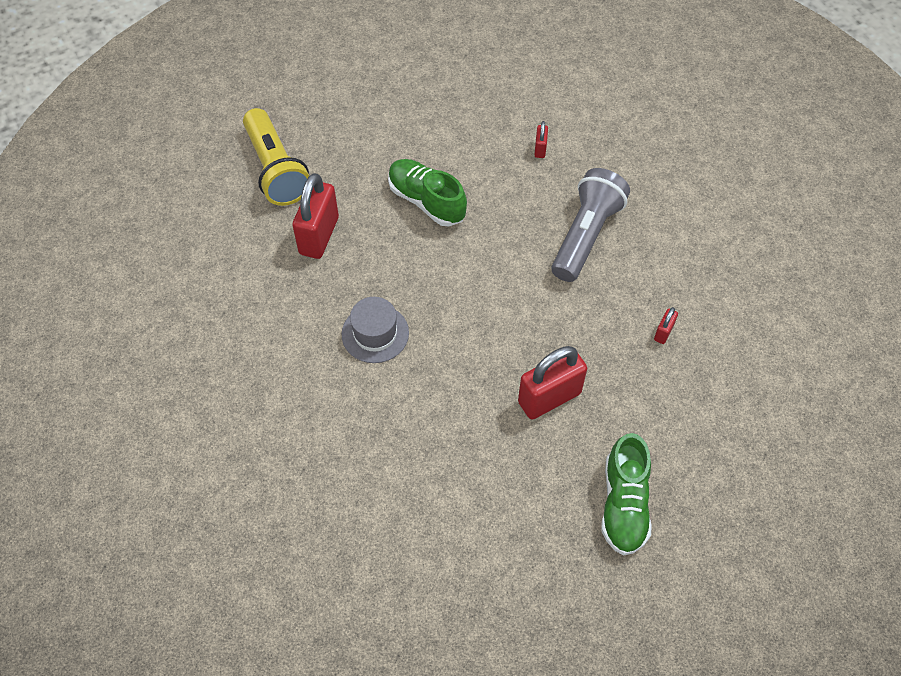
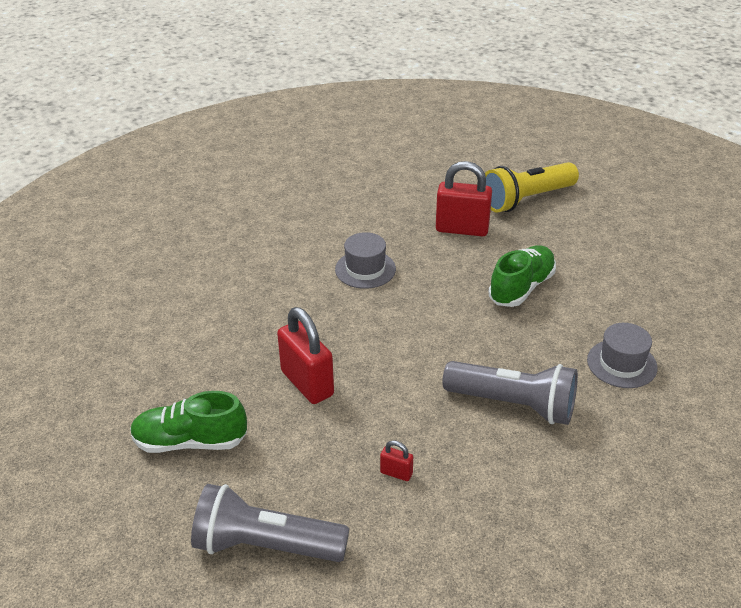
camera: 85 degrees right, 20 degrees down
red padlock [534,121,548,158] -> grey hat [587,323,658,388]
none -> grey flashlight [191,484,349,562]

